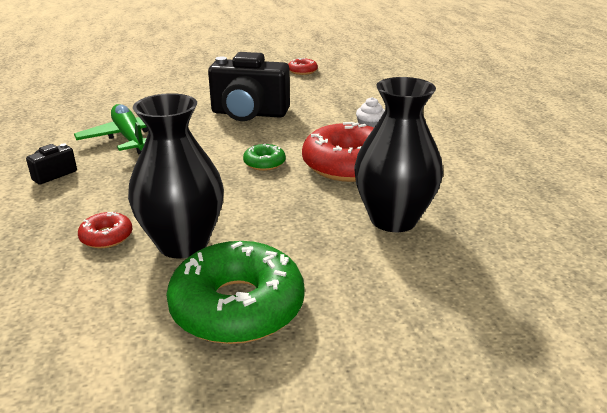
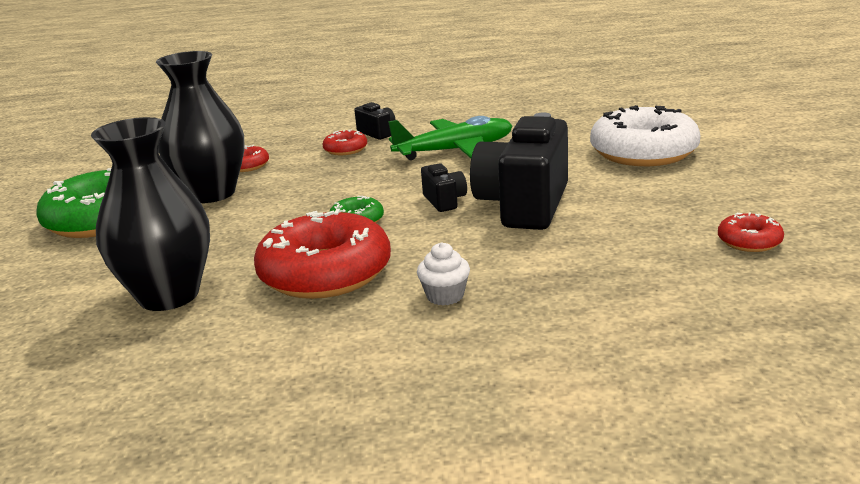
camera: 100 degrees right, 5 degrees down
none -> red donut [322,130,367,155]
none -> black camera [421,163,467,212]
none -> white donut [590,105,700,166]

